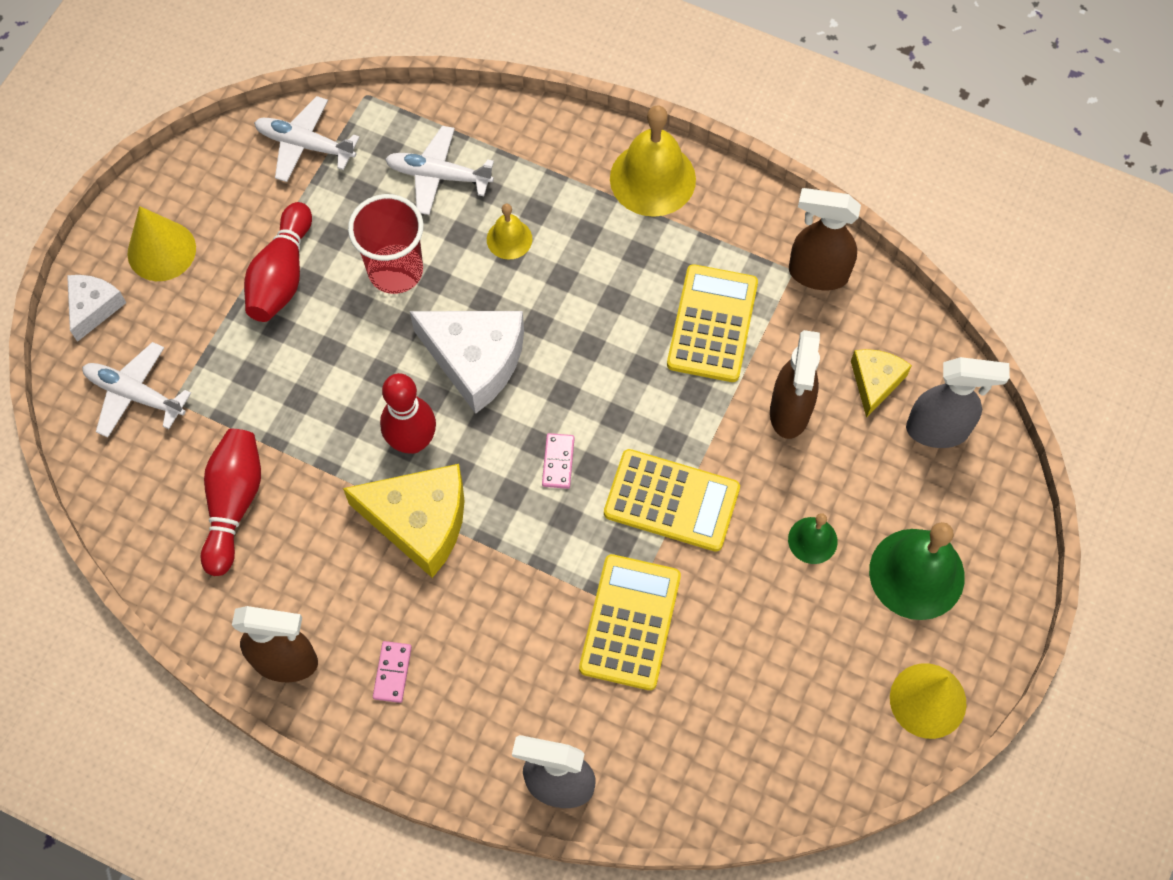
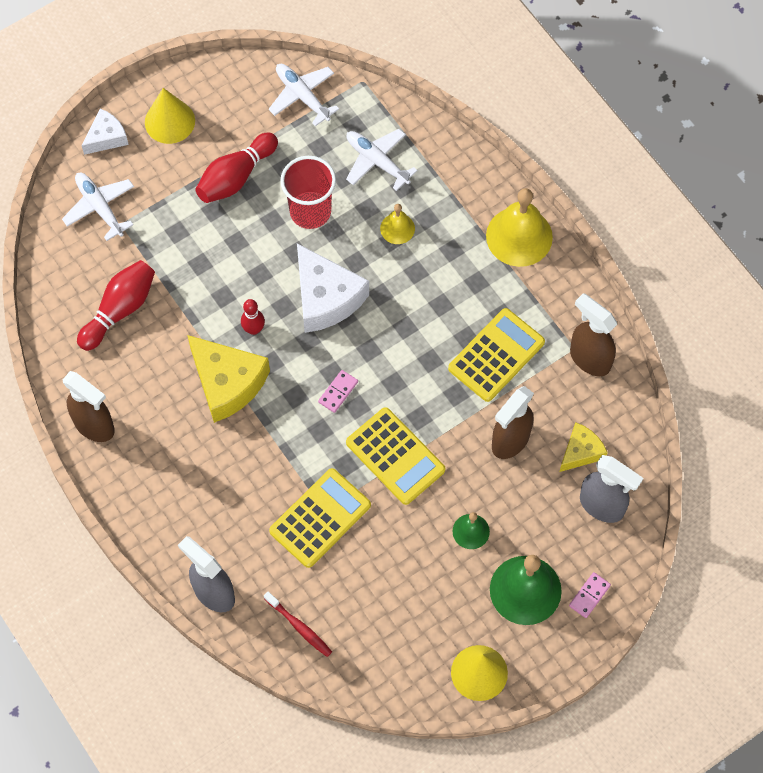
camera: 30 degrees right, 0 degrees up
pink domino [373,641,412,703] -> pink domino moved to [569,572,611,618]
red bowling pin [380,373,436,454] -> red bowling pin [241,299,265,335], size x0.60
none -> red toothbrush [264,592,332,657]

